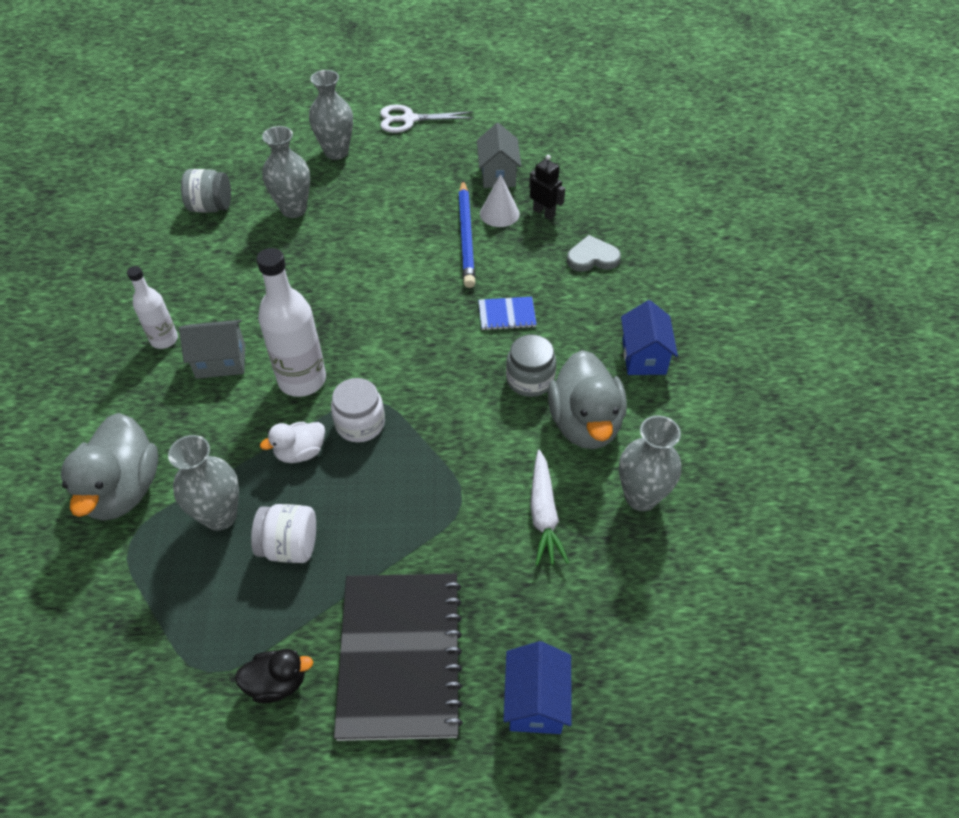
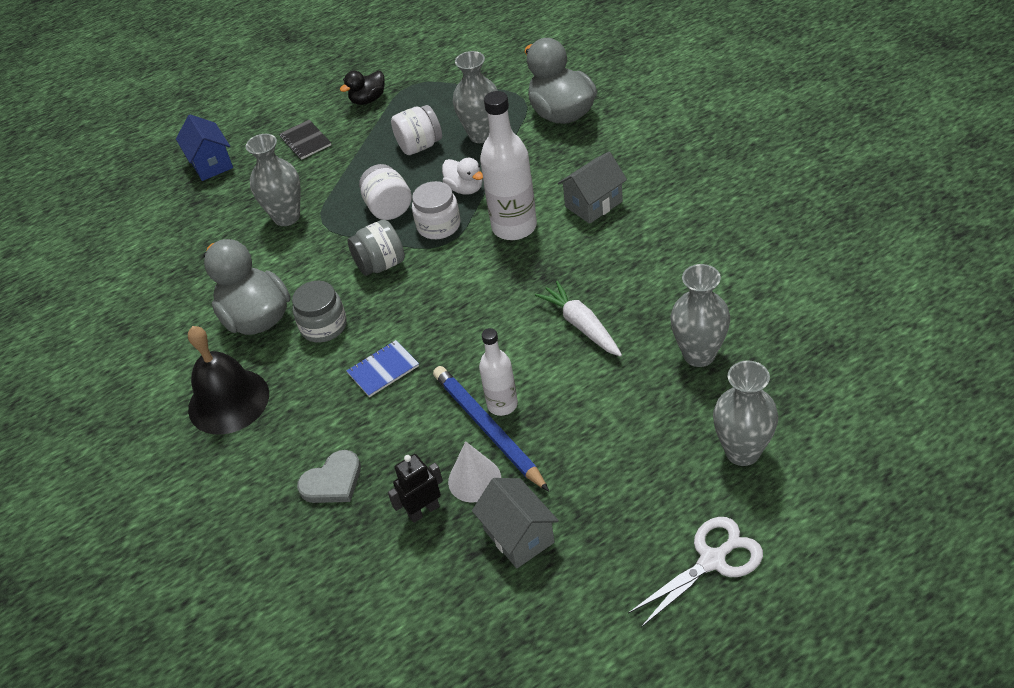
camera: 155 degrees right, 5 degrees down
white bottle [127,266,178,349] -> white bottle moved to [479,328,518,416]
grey jar [181,169,231,213] -> grey jar moved to [347,220,405,276]
white duck [260,422,325,463] -> white duck turned 105 degrees clockwise [442,158,483,195]
black notebook [334,574,463,741] -> black notebook [280,120,331,160], size x0.44
black robot [529,155,565,220] -> black robot turned 135 degrees clockwise [388,454,443,523]
white carrot [530,450,569,566] -> white carrot moved to [535,281,622,357]
grey vase [619,415,681,511] -> grey vase moved to [246,134,301,226]
blue house [621,300,678,375] -> black bell [188,326,269,434]
none -> white jar [359,164,412,220]

